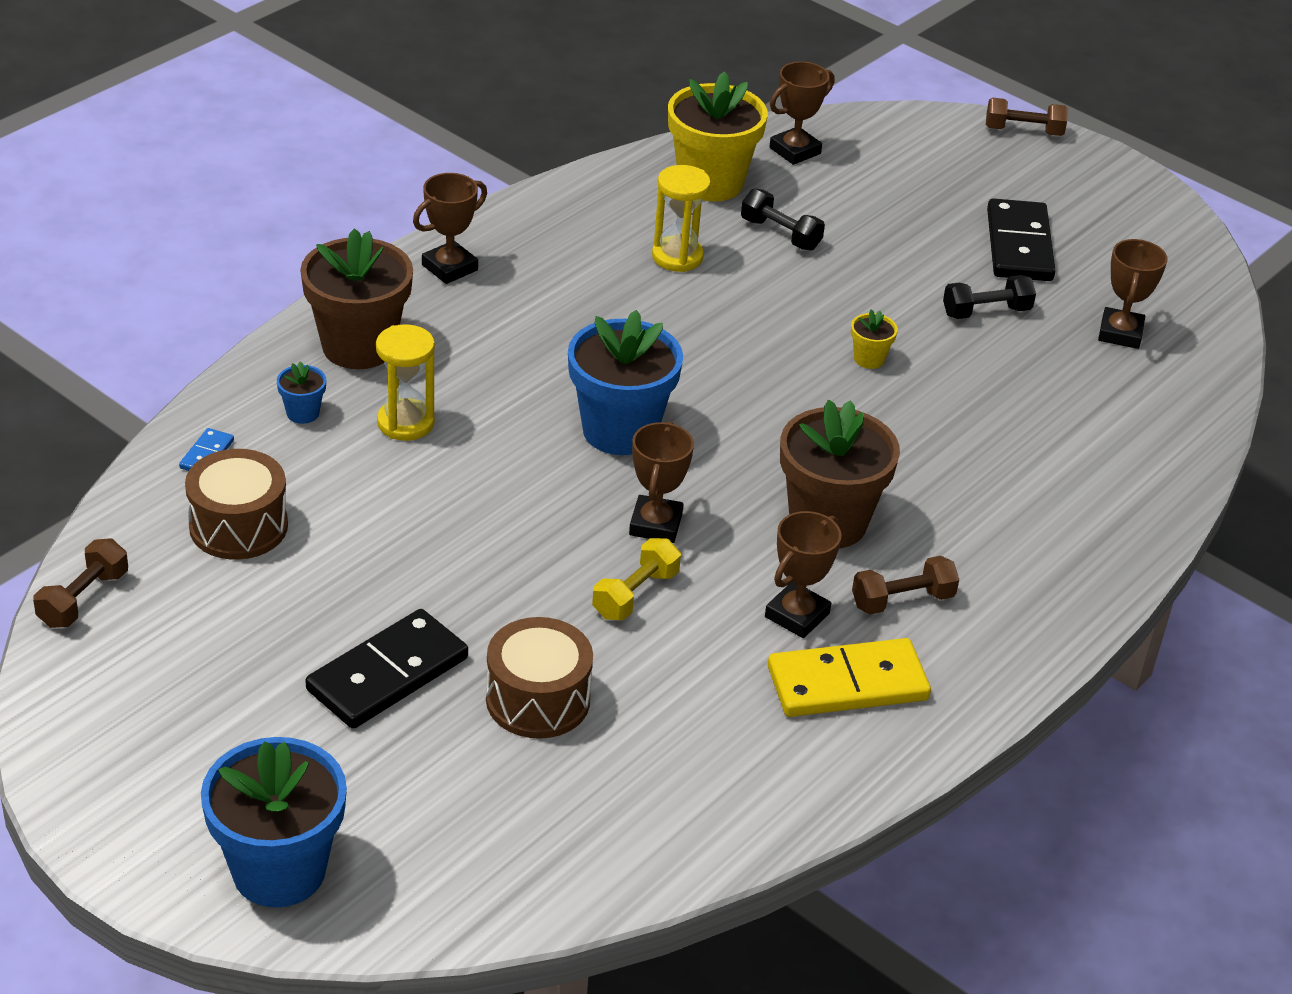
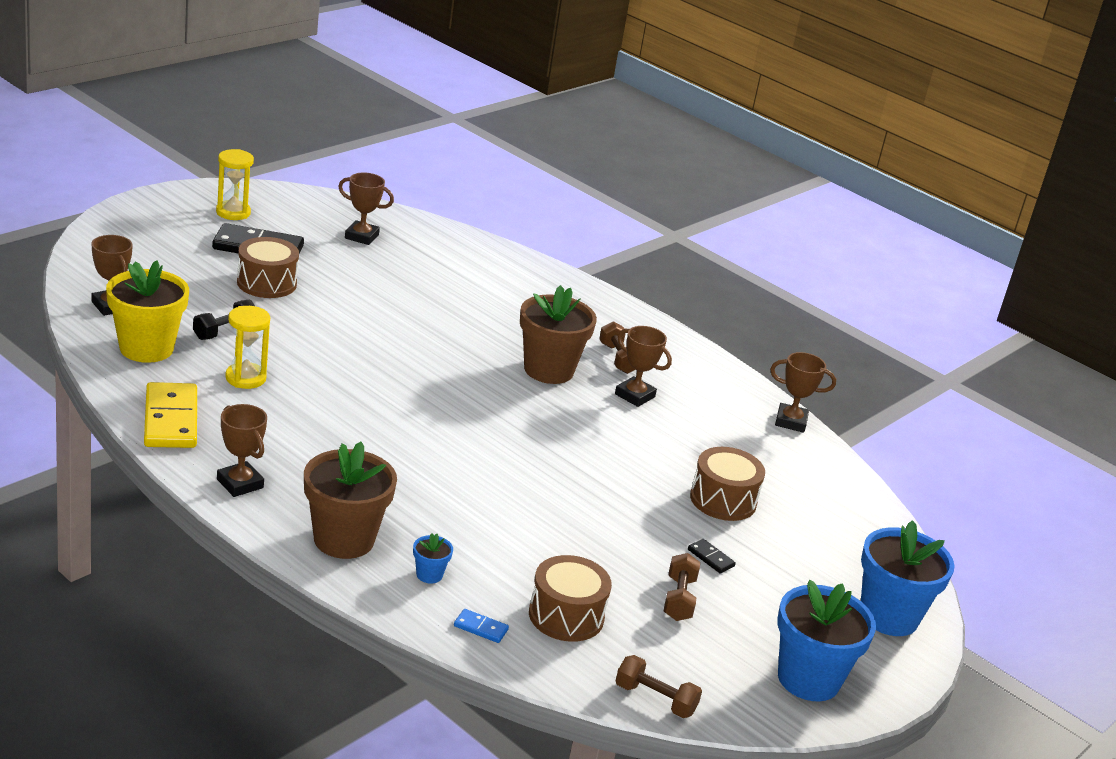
camera: 90 degrees left, 10 degrees down
black domino [305,609,468,729] -> black domino [688,539,736,573], size x0.44
yellow hourglass [376,324,435,441] -> yellow hourglass moved to [216,149,254,220]
blue flower pot [568,310,683,455] -> blue flower pot moved to [777,580,876,701]
yellow dumbbell [592,538,681,620] -> none
brown trophy [629,421,694,543] -> brown trophy moved to [770,352,836,433]
yellow domino [768,638,931,717] -> yellow domino moved to [144,382,197,448]
yellow flower pot [851,309,898,369] -> none
black dumbbell [943,275,1036,319] -> none
brown dumbbell [986,98,1068,136] -> brown dumbbell moved to [664,553,700,621]
none -> brown drum [237,237,299,298]

